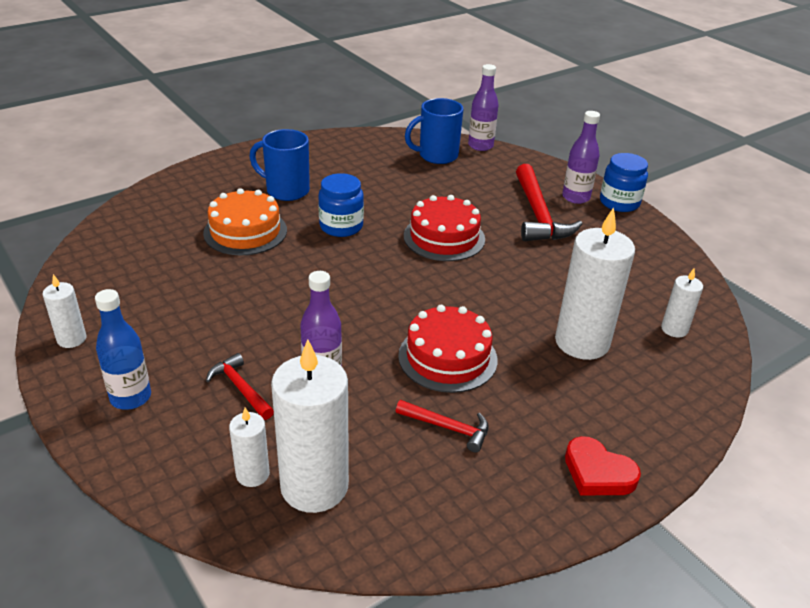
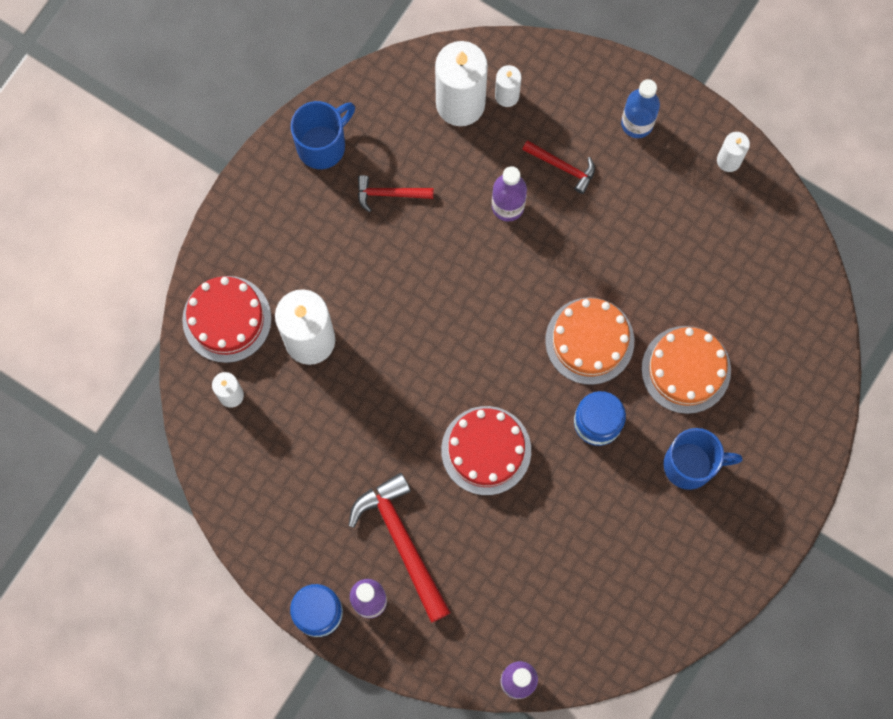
camera: 160 degrees right, 40 degrees up
red cake [398,305,498,393] -> red cake moved to [182,276,272,363]
blue mug [405,98,463,164] -> blue mug moved to [291,101,355,169]
red heart [565,436,641,495] -> none
none -> orange cake [545,297,634,385]

